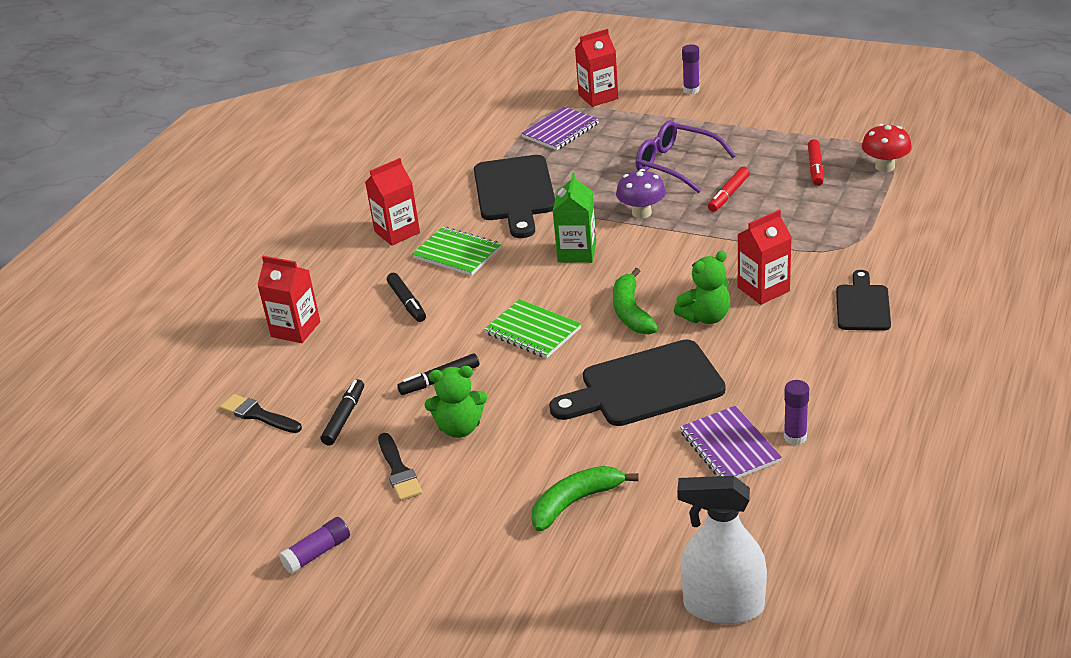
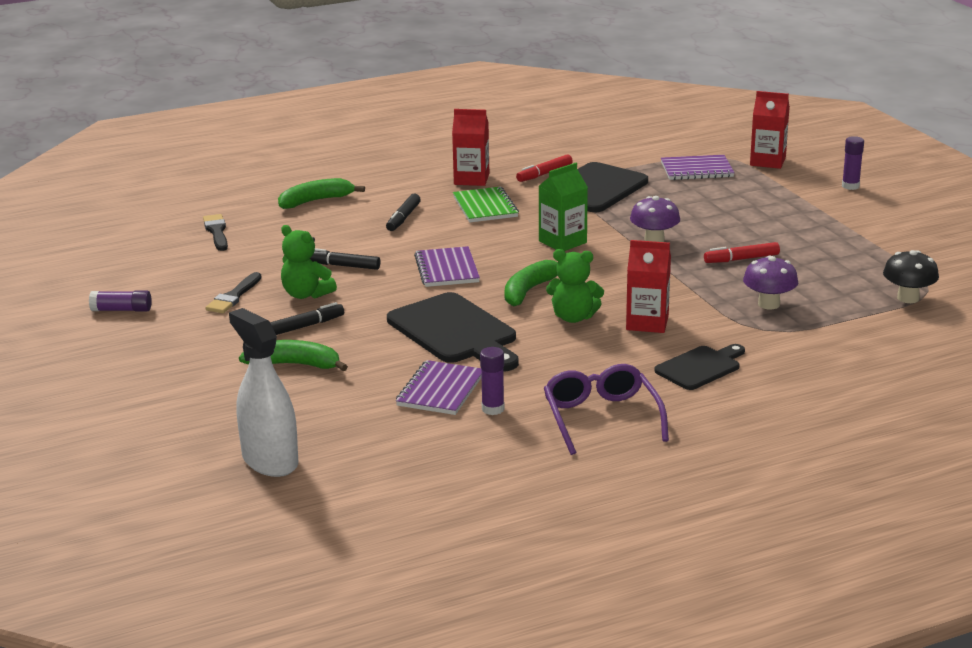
camera: 40 degrees right, 10 degrees down
red carton [257,256,320,343] -> green banana [278,178,365,209]
black marker [321,379,364,445] -> black marker moved to [270,302,344,335]
green notebook [484,299,581,359] -> purple notebook [414,246,480,287]
black cutting board [549,339,726,426] -> black cutting board turned 150 degrees counterclockwise [387,292,519,371]
purple glasses [636,120,736,193] -> purple glasses moved to [544,364,669,455]
red marker [808,139,824,186] -> red marker moved to [516,154,573,182]
red mushroom [862,124,912,172] -> black mushroom [883,250,939,303]
none -> purple mushroom [743,256,798,309]

